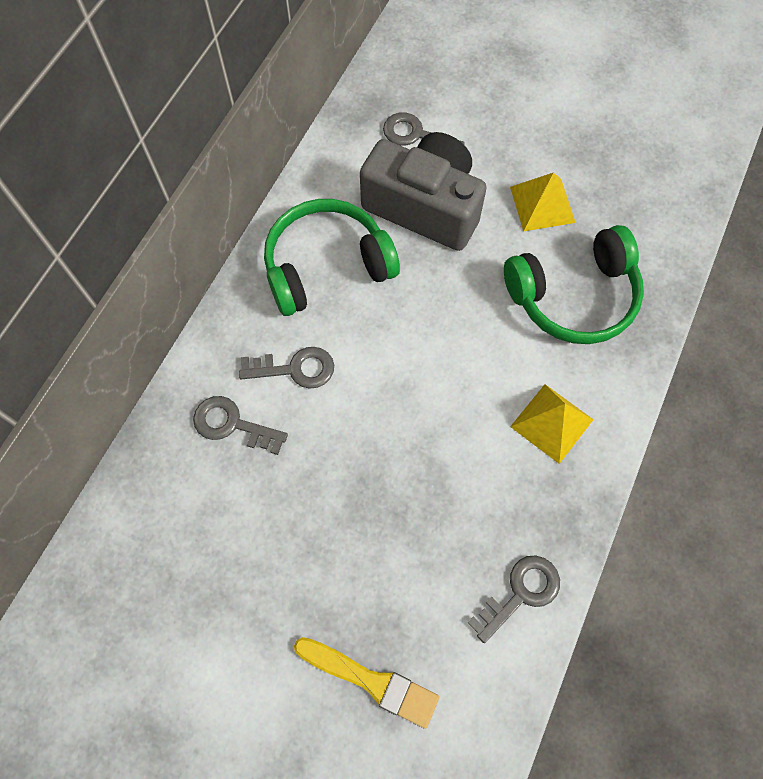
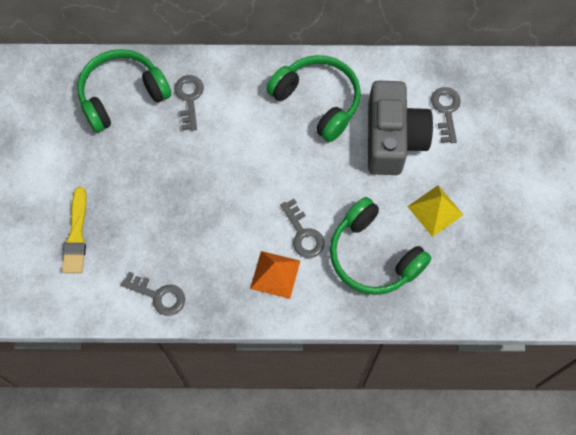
camera: 65 degrees right, 0 degrees up
grey key [239,347,334,389] -> grey key moved to [280,199,325,258]
yellow pyramid [510,384,594,464] -> orange pyramid [250,251,300,299]
none -> green headphones [77,49,171,133]

